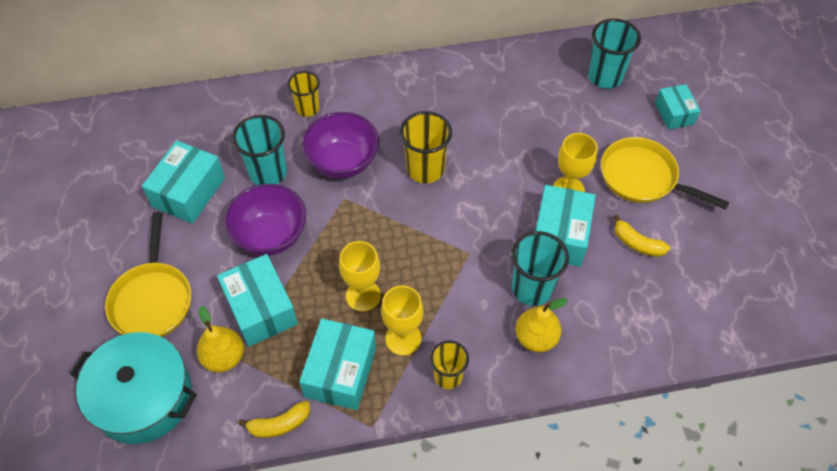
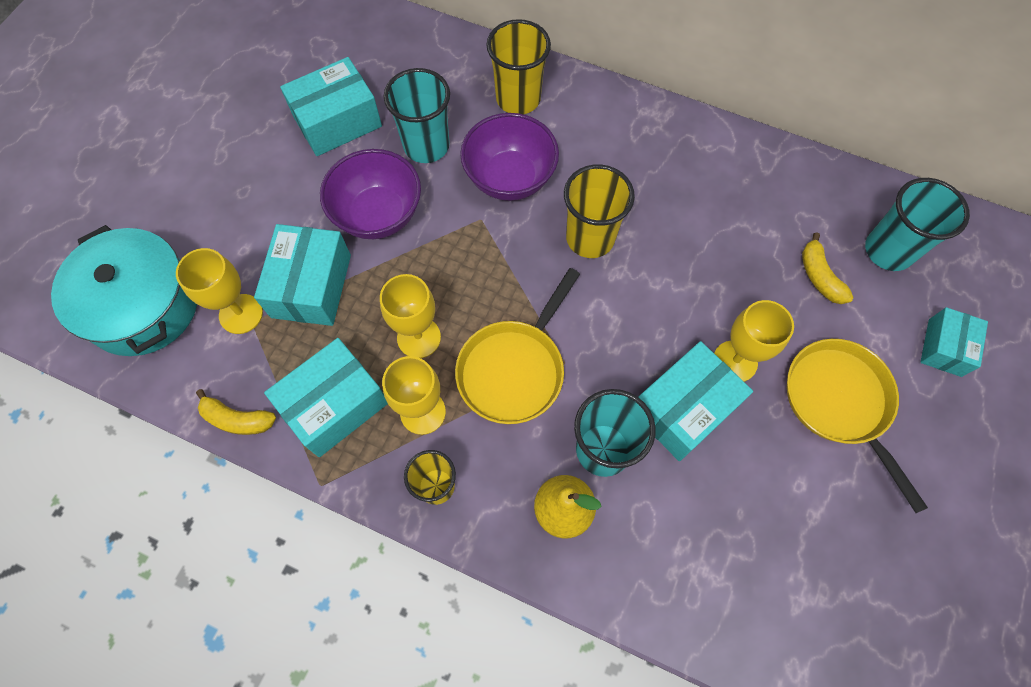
camera: 35 degrees right, 10 degrees up
yellow pan [105,212,191,337] -> yellow pan moved to [455,268,580,424]
yellow pear [197,306,244,372] -> yellow goblet [176,248,263,334]
yellow cup [288,71,320,117] -> yellow cup [486,19,551,114], size x1.53
yellow banana [614,214,670,257] -> yellow banana moved to [802,232,854,304]

